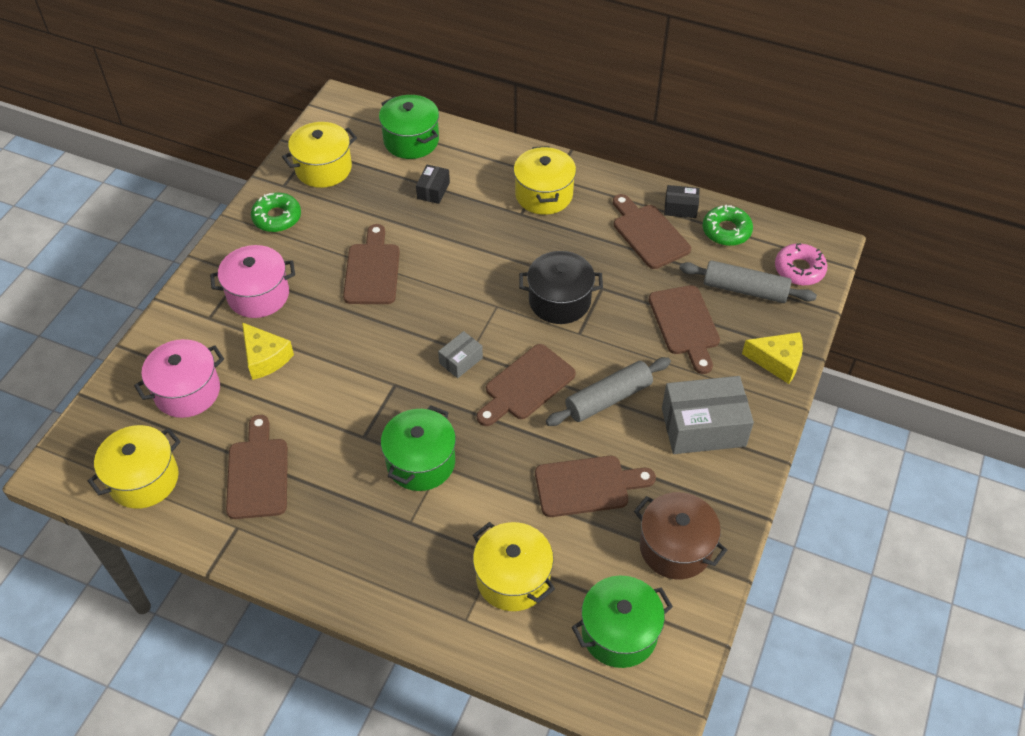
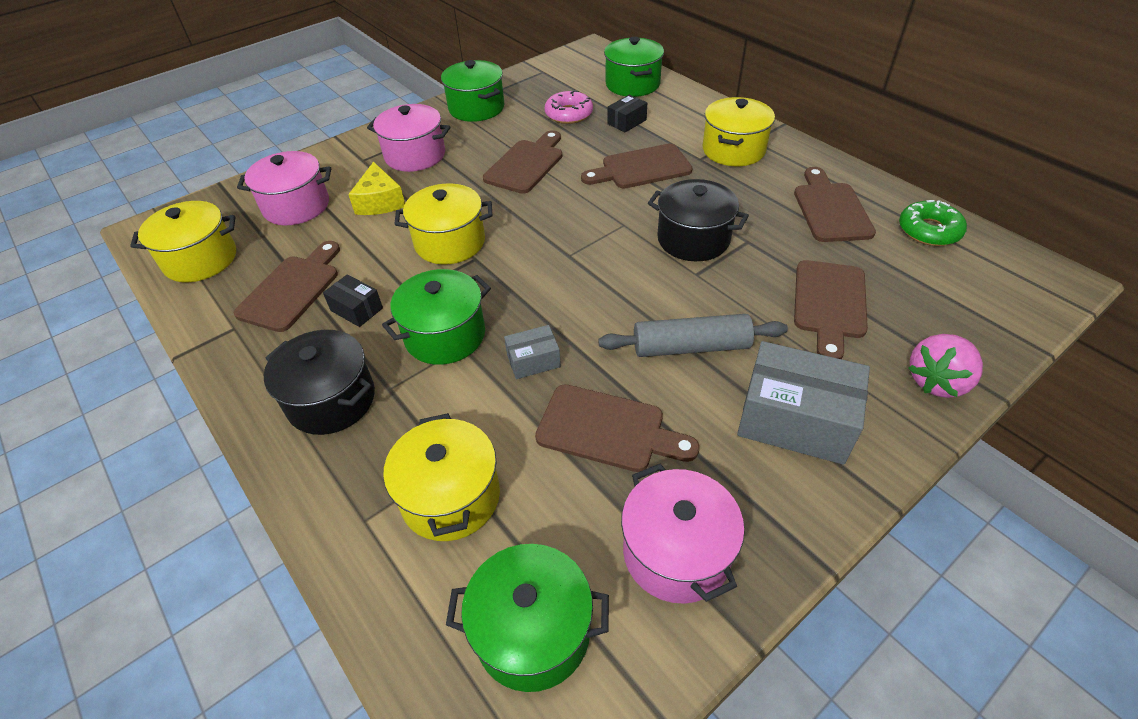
camera: 30 degrees right, 5 degrees down
green donut [251,193,301,232] -> green pot [441,60,504,122]
yellow pot [282,122,357,188] -> yellow pot moved to [394,183,492,265]
grey box [438,331,483,378] -> grey box moved to [504,325,561,379]
brown cutting board [477,344,576,426] -> brown cutting board moved to [581,144,693,189]
brown pot [634,492,727,580] -> pink pot [621,464,745,604]
black box [664,185,700,218] -> black box moved to [323,274,383,327]
grey rolling pin [679,260,817,303] -> none
yellow cheese [742,332,803,384] -> pink strawberry [908,334,983,398]
pink donut [775,243,827,286] -> pink donut moved to [545,90,593,124]
none -> black pot [264,330,375,435]

